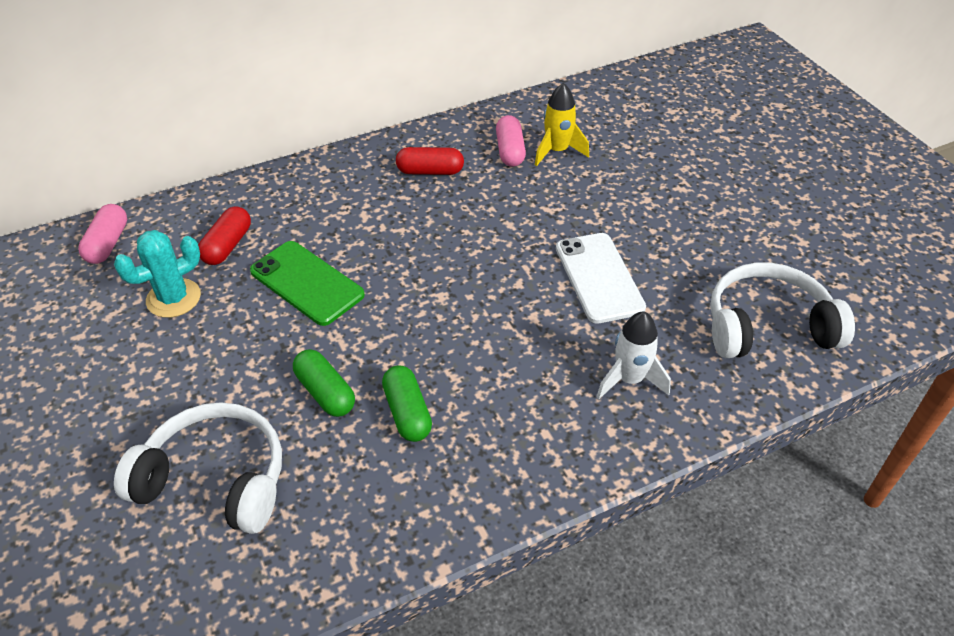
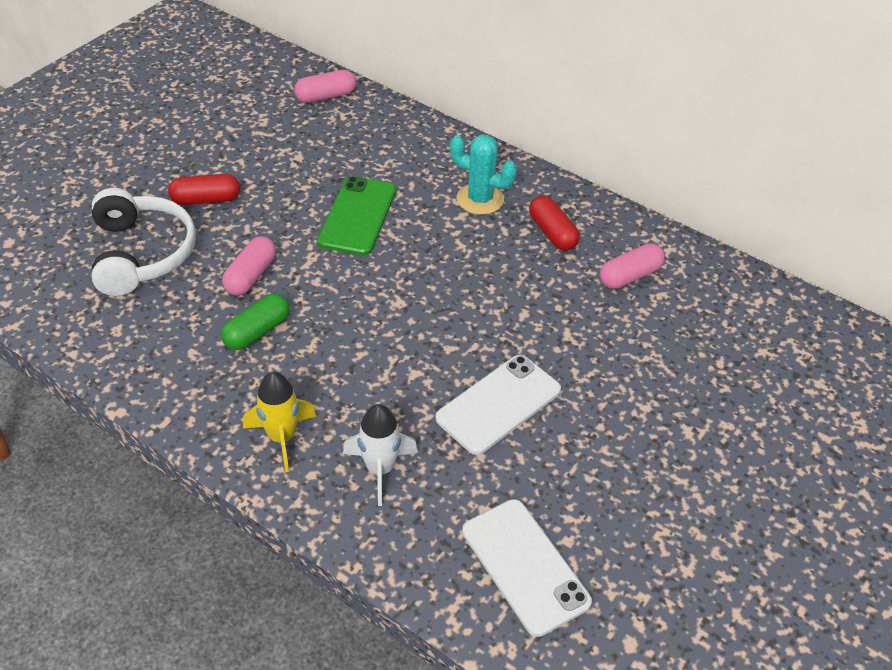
camera: 60 degrees right, 0 degrees up
turquoise cactus [114,230,201,318] -> turquoise cactus moved to [450,135,517,215]
red capsule [198,206,251,265] -> red capsule moved to [168,174,240,205]
green capsule [293,349,355,417] -> pink capsule [222,236,276,295]
yellow rocket [535,83,589,166] -> yellow rocket moved to [243,372,316,472]
white headphones [710,262,855,358] -> white phone [462,499,592,637]

